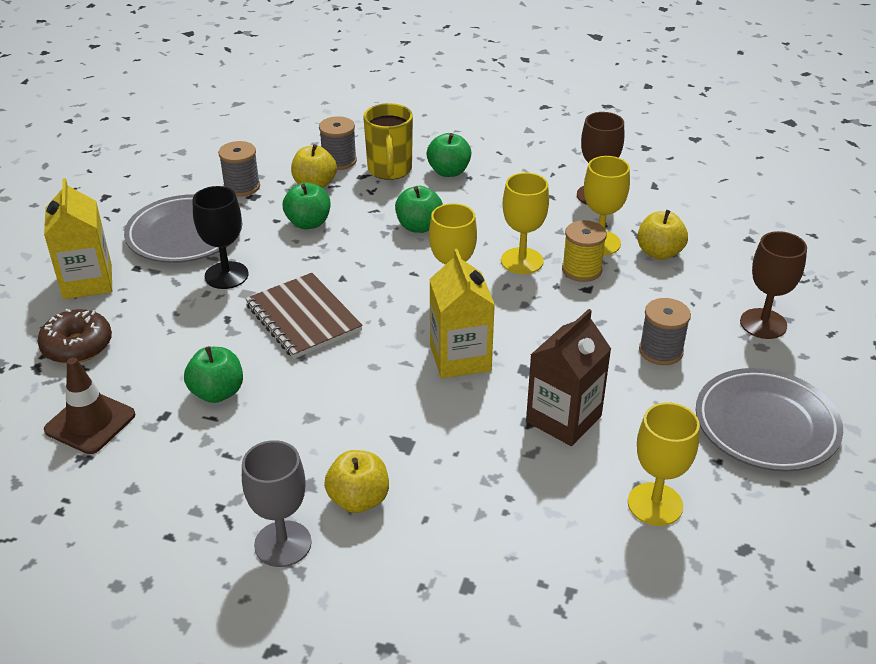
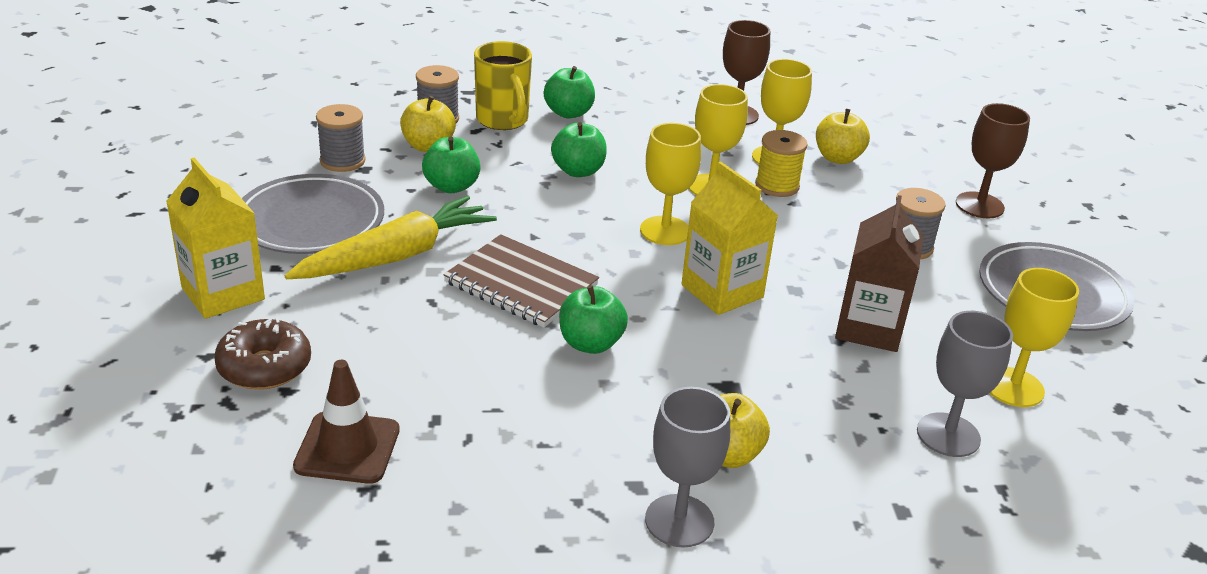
camera: 25 degrees left, 5 degrees down
green apple [184,346,243,403] -> green apple moved to [559,285,628,354]
black goblet [193,186,249,289] -> yellow carrot [285,195,497,279]
none -> grey goblet [917,311,1013,457]

